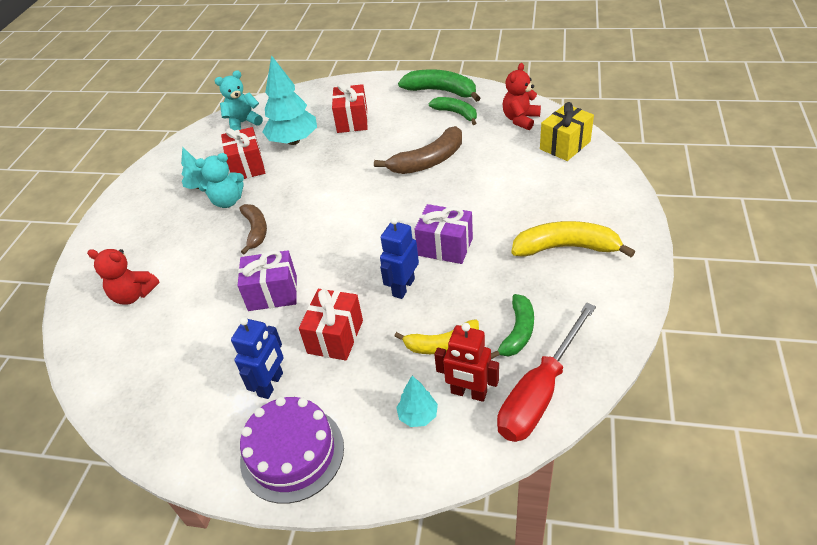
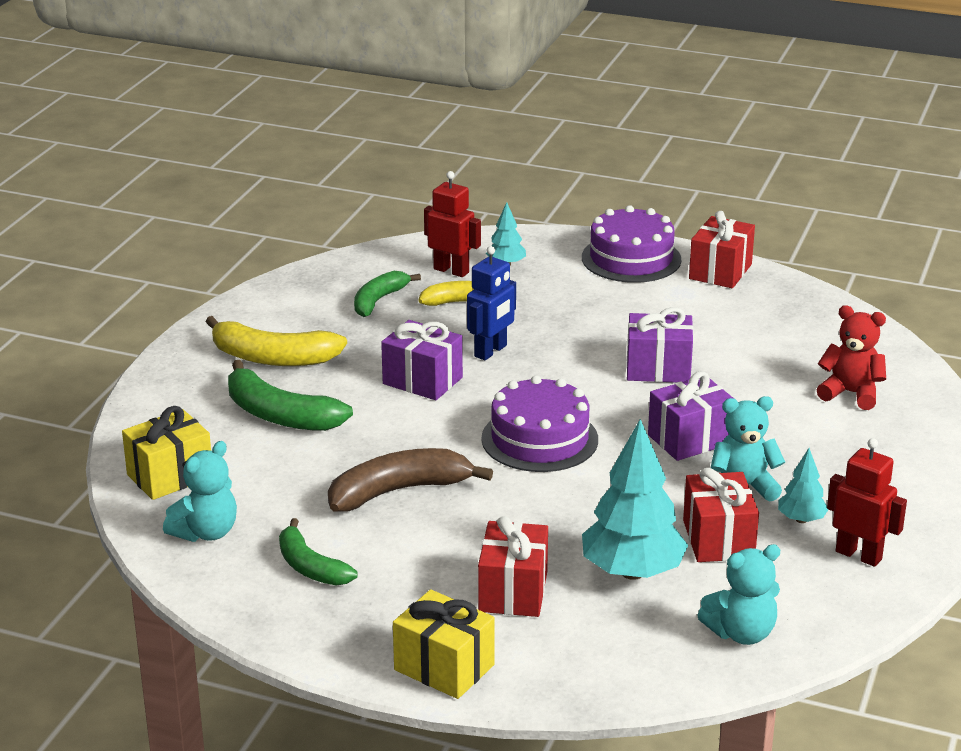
camera: 175 degrees left, 15 degrees down
blue robot [231,317,284,399] -> none
brown banana [239,204,267,254] -> purple gift [648,371,733,461]
red gift [299,289,363,360] -> red gift moved to [689,211,755,288]
green banana [398,69,480,102] -> green banana moved to [228,360,353,431]
red screwdriver [497,303,596,442] -> none
red teddy bear [503,63,541,130] -> turquoise teddy bear [163,441,237,542]
none -> yellow gift [393,589,495,699]
none -> purple cake [481,375,598,472]
none -> red robot [827,438,907,567]

